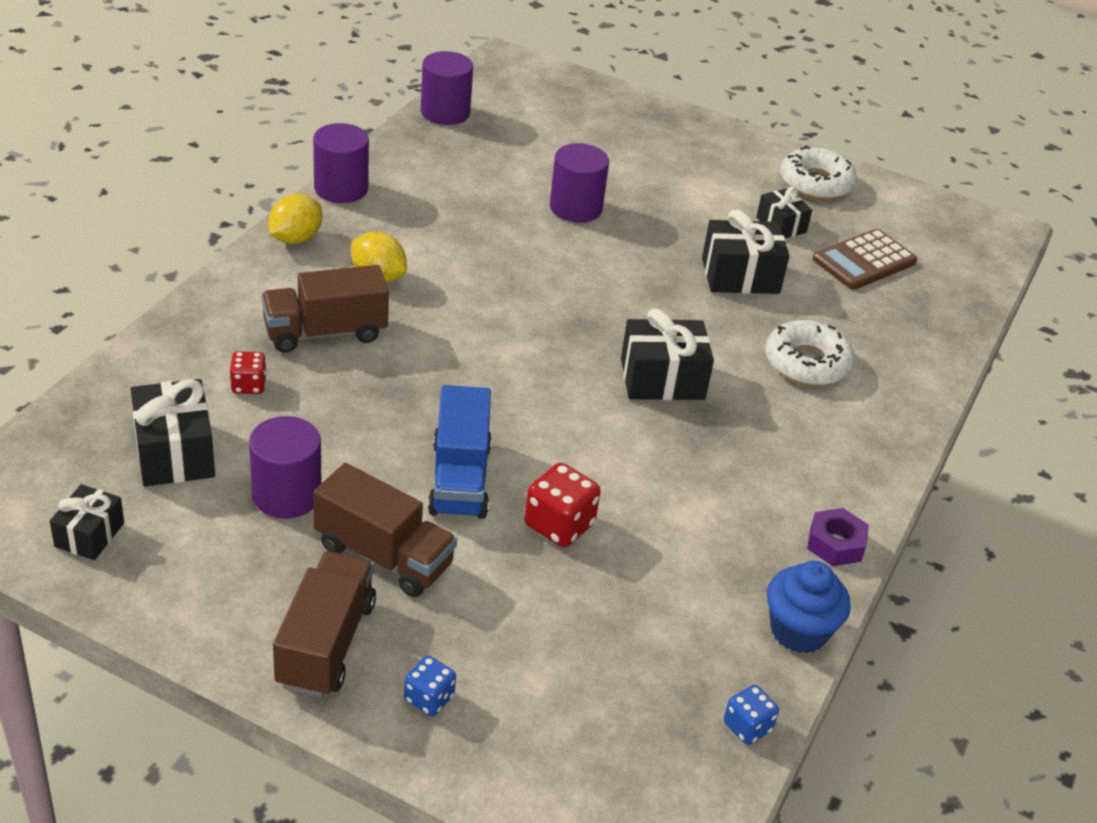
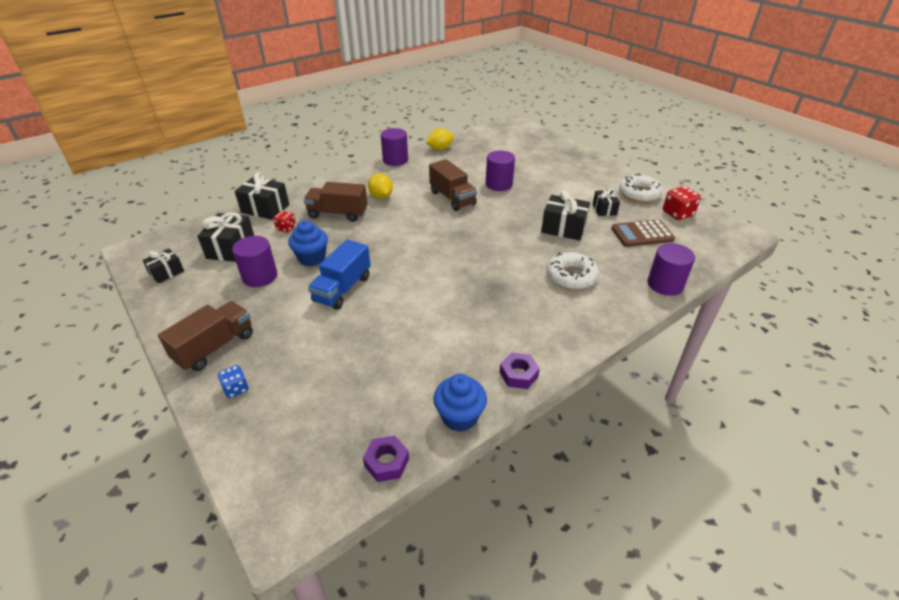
camera: 30 degrees right, 0 degrees up
yellow lemon [269,194,322,244] -> yellow lemon moved to [426,128,454,150]
brown truck [313,463,457,597] -> brown truck moved to [429,159,477,211]
purple cylinder [421,51,473,125] -> purple cylinder moved to [648,243,695,296]
red dice [524,463,601,547] -> red dice moved to [663,186,701,220]
black gift [621,309,714,400] -> black gift moved to [235,172,289,220]
blue dice [724,685,779,745] -> purple nut [363,436,409,482]
none -> blue cupcake [288,220,328,266]

